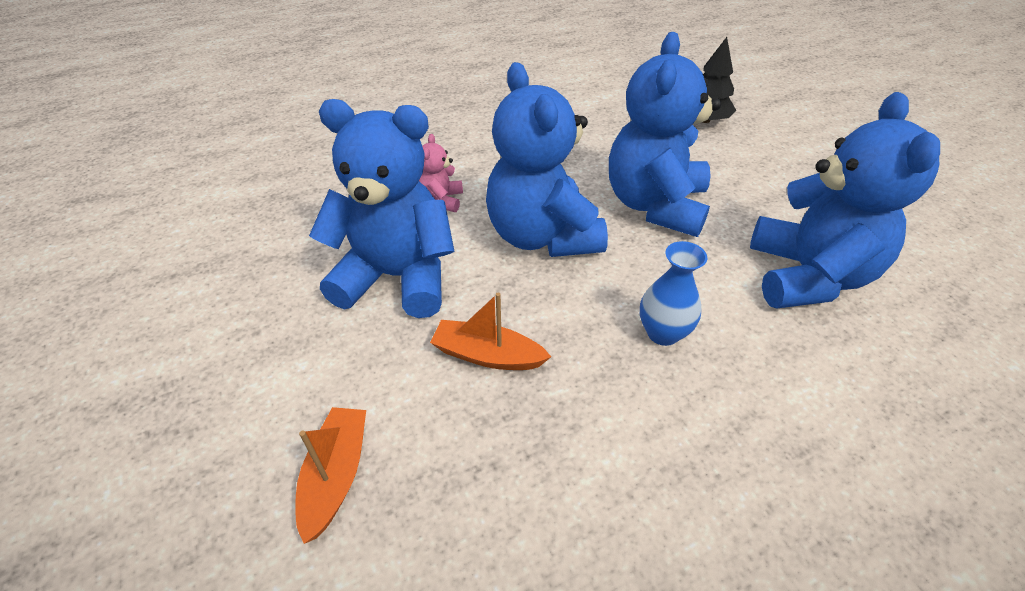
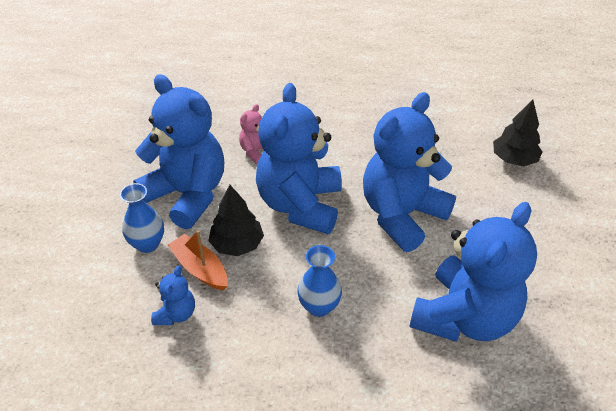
camera: 30 degrees right, 0 degrees up
orange boat [295,407,366,544] -> none
none -> blue vase [120,183,164,253]
none -> blue teddy bear [151,266,195,325]
none -> black tree [208,185,264,256]

